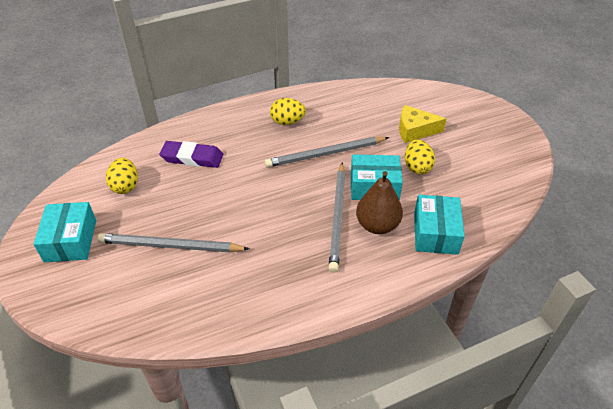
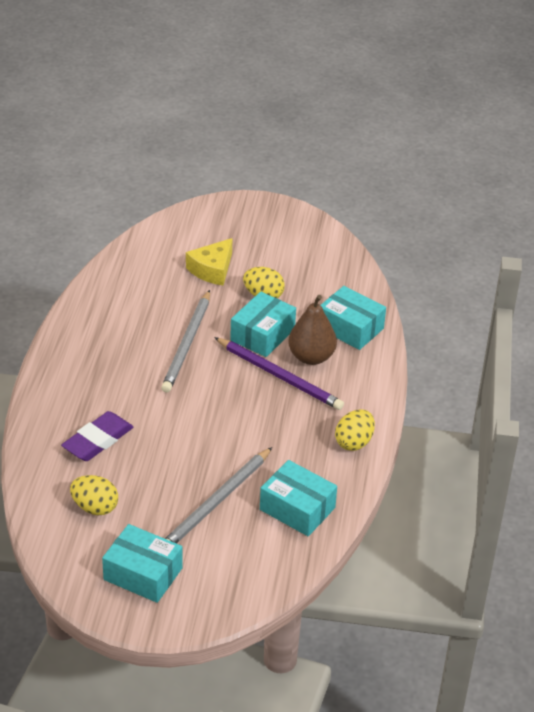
camera: 60 degrees left, 5 degrees down
yellow egg [270,98,306,125] -> yellow egg moved to [335,409,375,451]
grey pencil [329,162,346,273] -> purple pencil [214,337,344,410]
none -> turquoise box [260,460,337,536]

